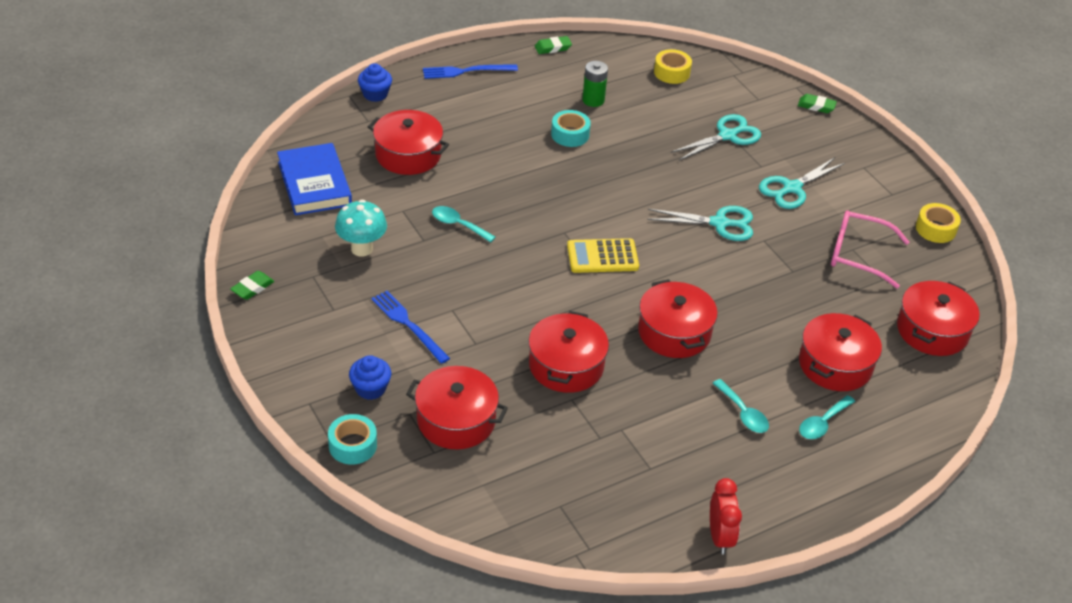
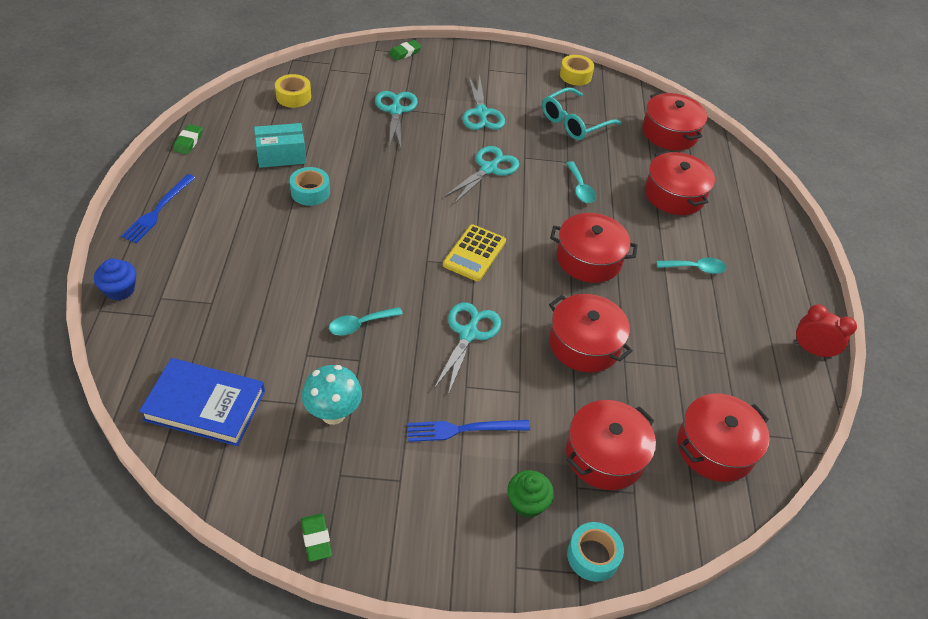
camera: 60 degrees left, 5 degrees up
blue cupcake [349,355,392,400] -> green cupcake [508,470,554,518]
red pot [368,110,449,175] -> red pot moved to [677,394,770,482]
green battery [582,61,608,107] -> turquoise box [254,123,306,168]
turquoise spoon [799,395,855,439] -> turquoise spoon moved to [566,161,596,203]
pink glasses [831,211,909,288] -> turquoise glasses [542,87,622,140]
none -> turquoise scissors [434,302,501,395]

